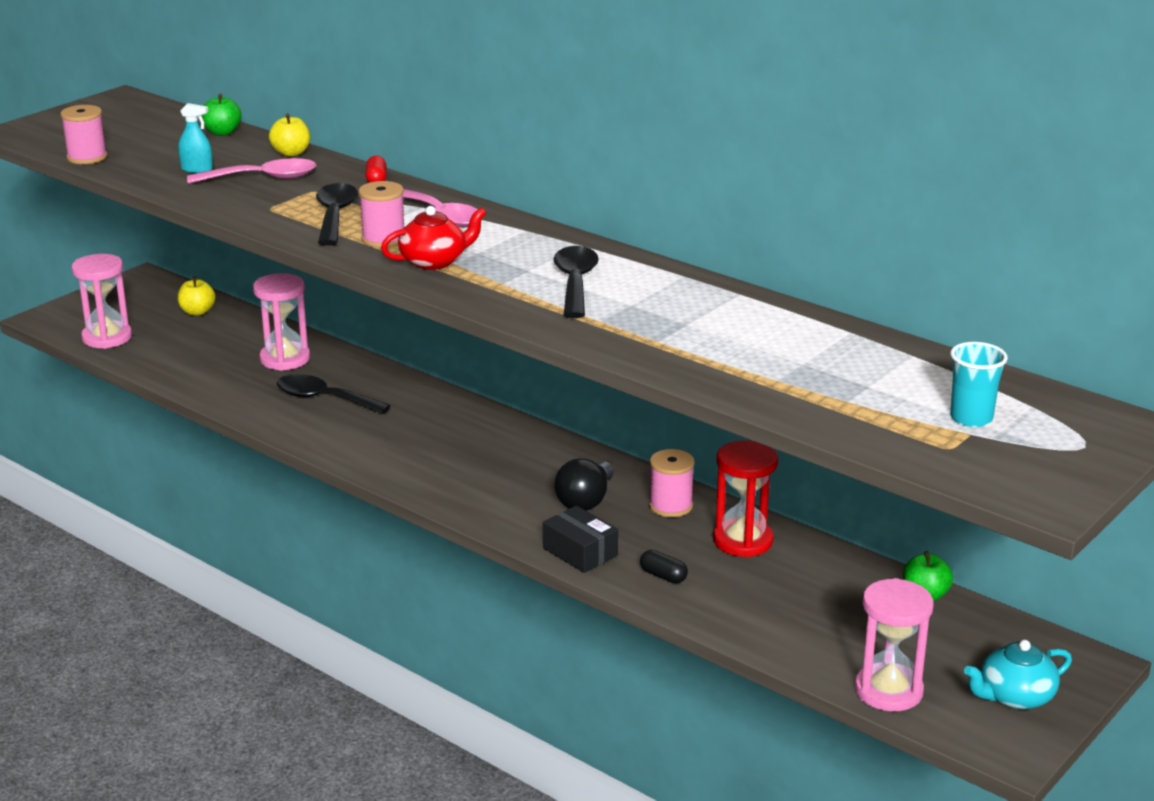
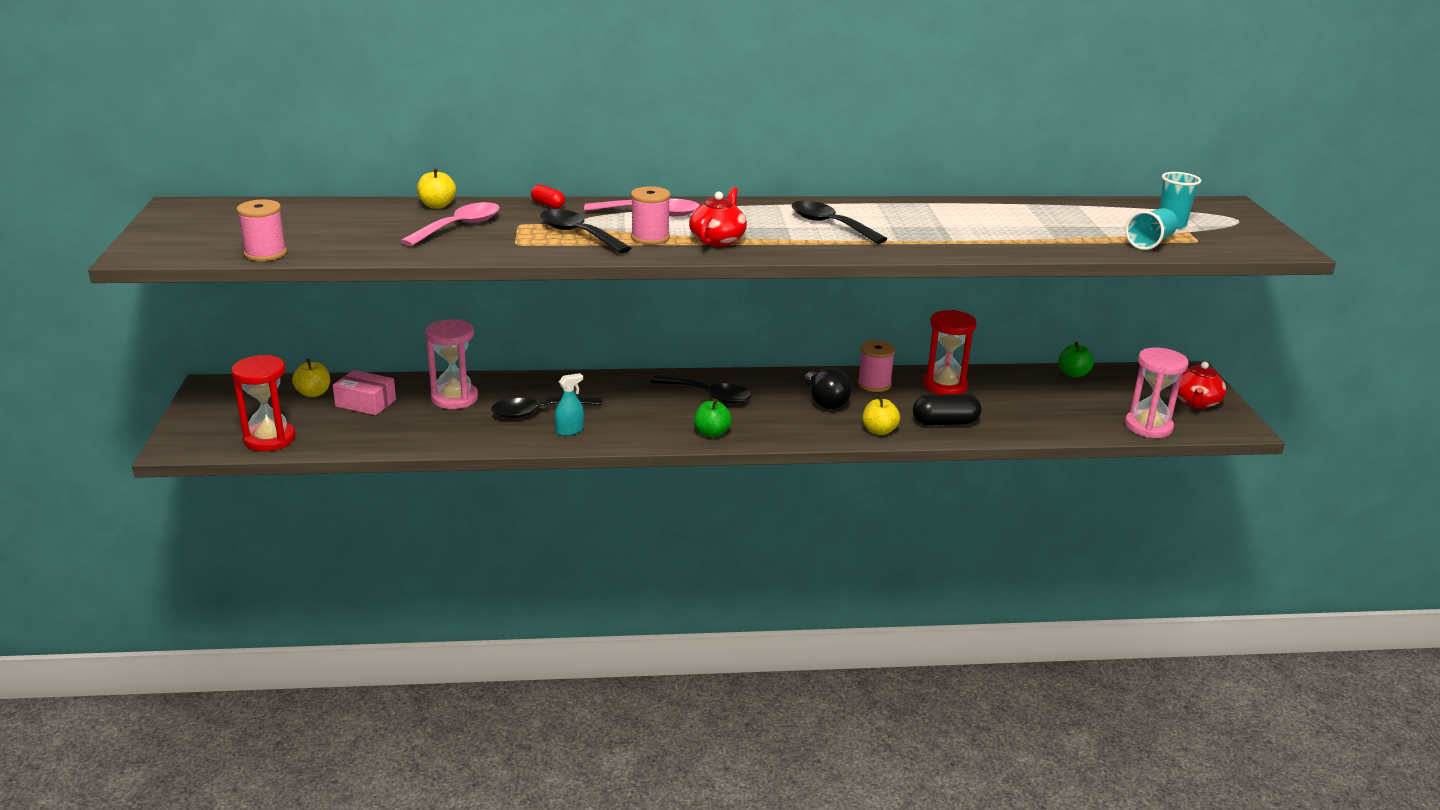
camera: 45 degrees left, 0 degrees up
pink hourglass [72,254,132,349] -> red hourglass [231,355,295,451]
turquoise spray bottle [178,103,213,173] -> turquoise spray bottle moved to [555,373,584,436]
green apple [201,94,241,136] -> green apple moved to [694,399,732,438]
black box [543,505,618,573] -> yellow apple [863,396,900,435]
black capsule [640,550,688,583] -> black capsule [913,394,982,425], size x1.71
turquoise teapot [964,640,1072,710] -> red teapot [1177,361,1226,409]
none -> pink box [333,370,396,415]
none -> black spoon [651,375,752,404]
none -> turquoise cup [1125,208,1178,250]

